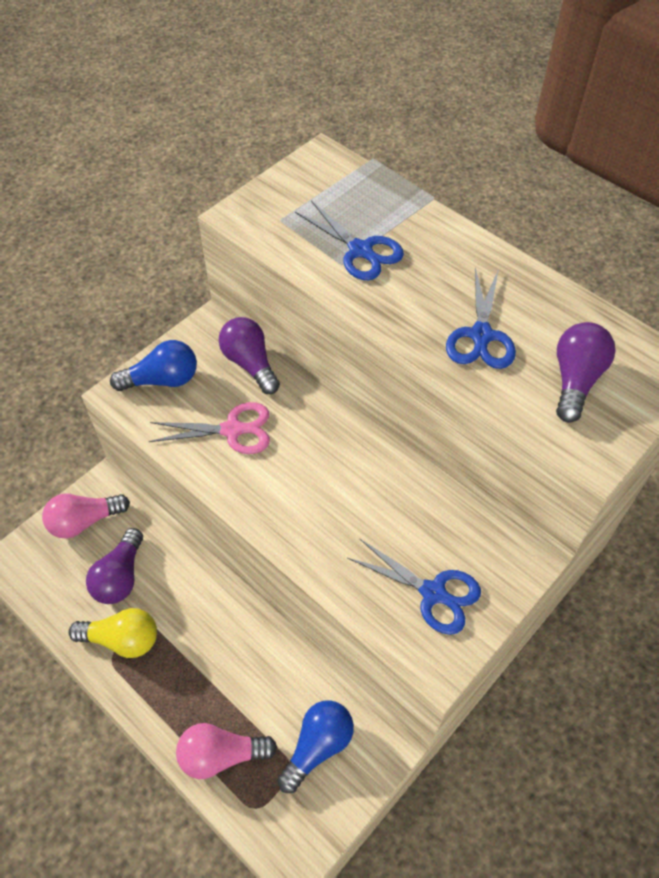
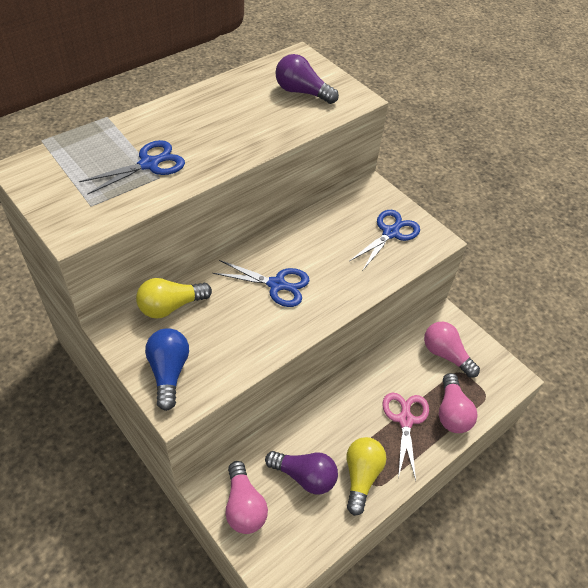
camera: 85 degrees left, 5 degrees down
pink scissors [149,402,270,454] -> pink scissors moved to [382,393,429,480]
purple light bulb [218,317,280,394] -> yellow light bulb [136,278,212,319]
blue light bulb [278,700,354,793] -> pink light bulb [424,322,480,378]
blue scissors [446,268,516,369] -> blue scissors moved to [213,260,310,307]

